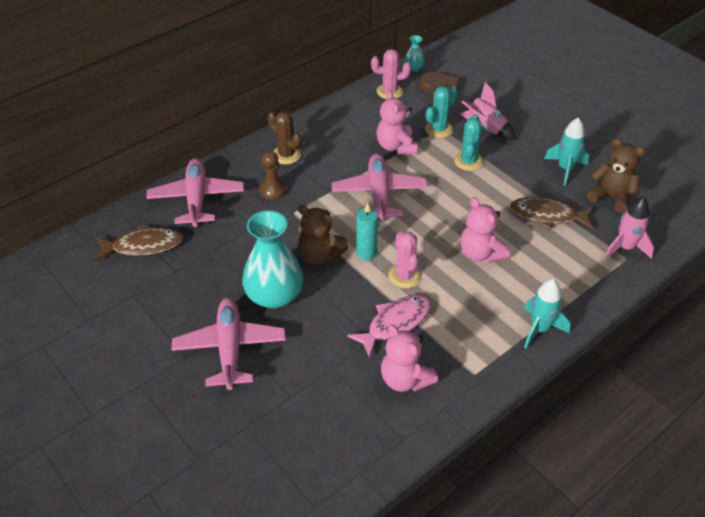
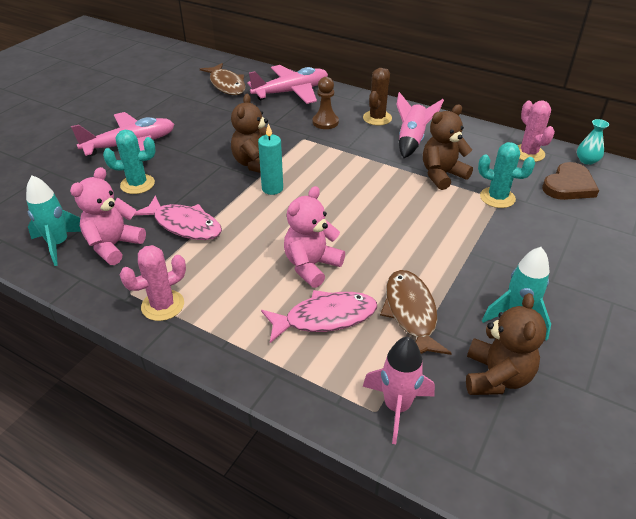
camera: 70 degrees right, 5 degrees down
turquoise vase [242,210,303,308] -> none
pink plane [332,153,428,222] -> none
pink teddy bear [376,90,417,154] -> brown teddy bear [423,104,473,190]
pink cactus [388,231,422,288] -> pink cactus moved to [120,245,186,321]
turquoise cactus [454,114,484,171] -> turquoise cactus moved to [103,130,156,194]
pink rocket [459,82,516,140] -> pink rocket moved to [396,92,444,158]
turquoise rocket [524,279,570,349] -> turquoise rocket moved to [26,175,81,266]
none -> pink fish [261,290,377,343]

